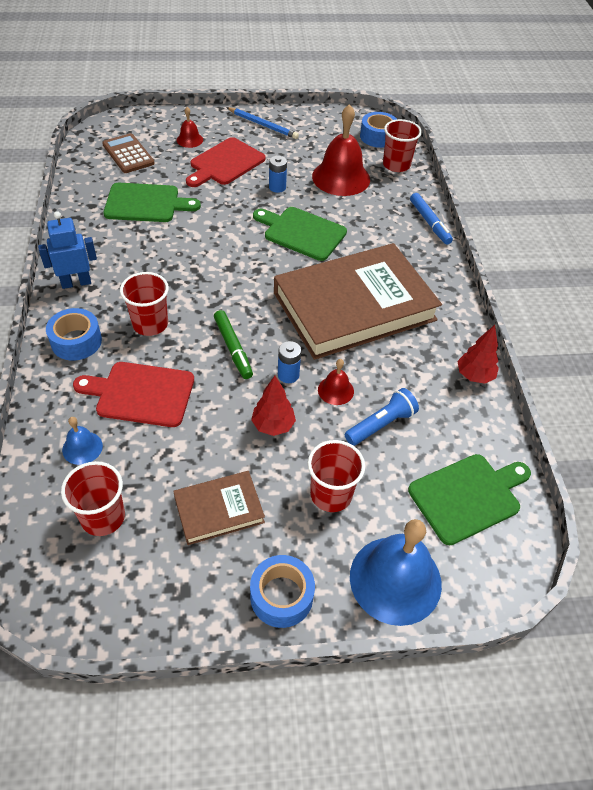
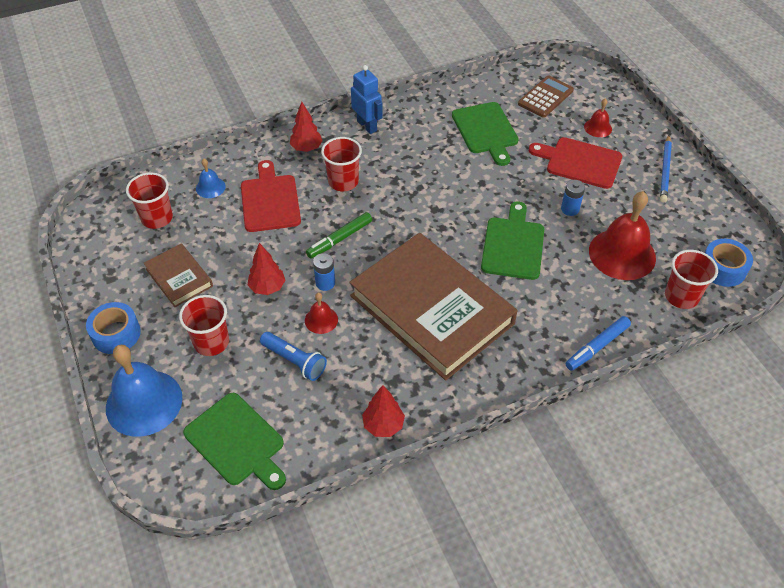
camera: 75 degrees right, 0 degrees up
blue tape [46,308,102,361] -> red tree [290,102,323,152]

